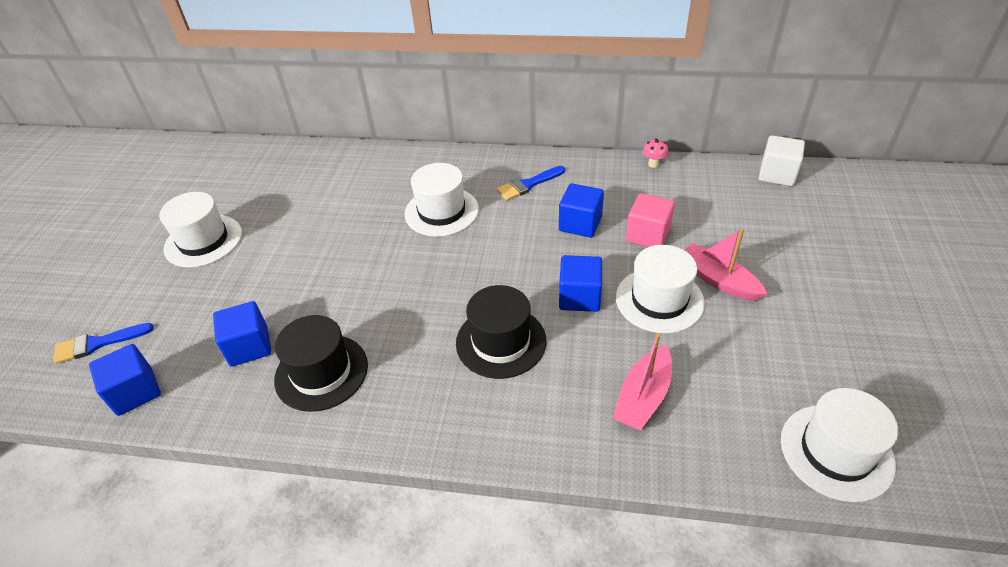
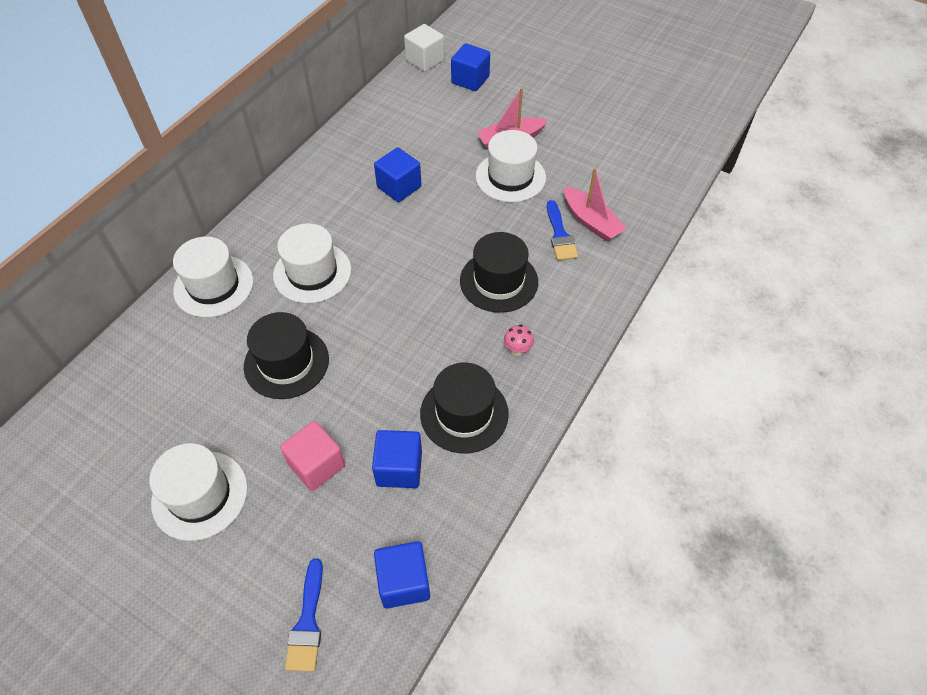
camera: 70 degrees left, 10 degrees up
blue brush [496,166,565,201] -> blue brush moved to [547,200,578,260]
blue cube [559,255,602,312] -> blue cube moved to [451,43,490,91]
pink cube [626,193,675,247] -> pink cube moved to [280,421,345,491]
pink mushroom [643,138,669,168] -> pink mushroom moved to [504,325,534,356]
white hat [781,388,898,502] -> white hat moved to [173,237,254,317]
none -> black hat [244,312,329,399]

